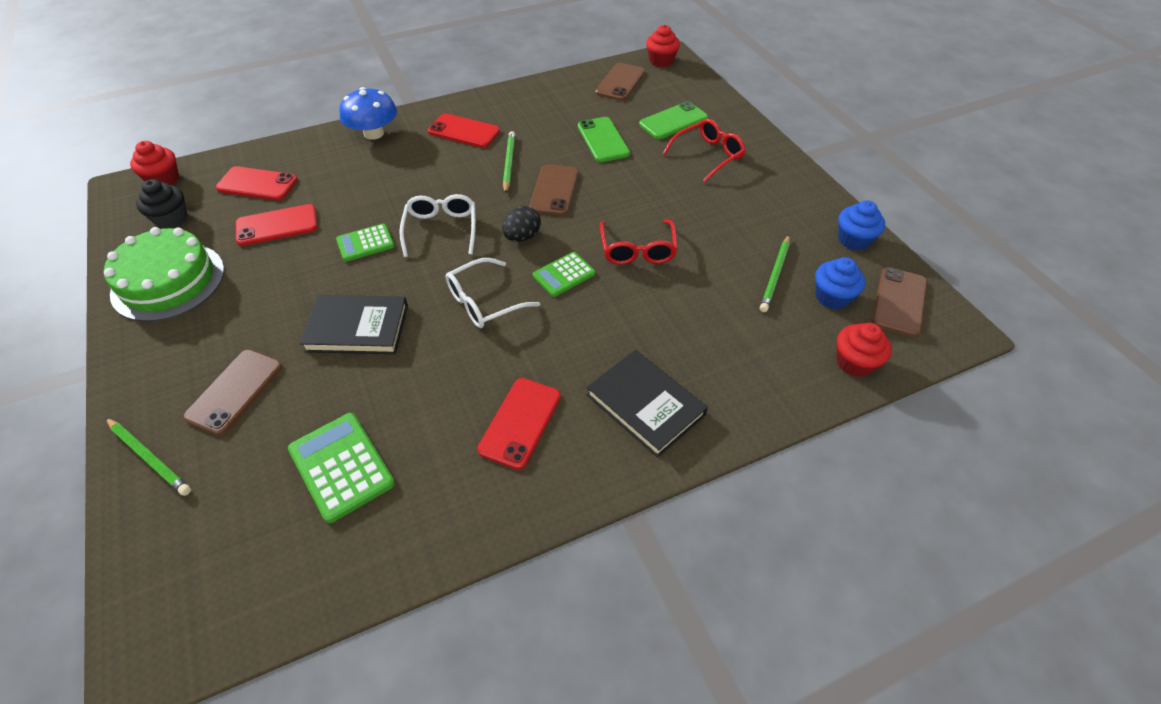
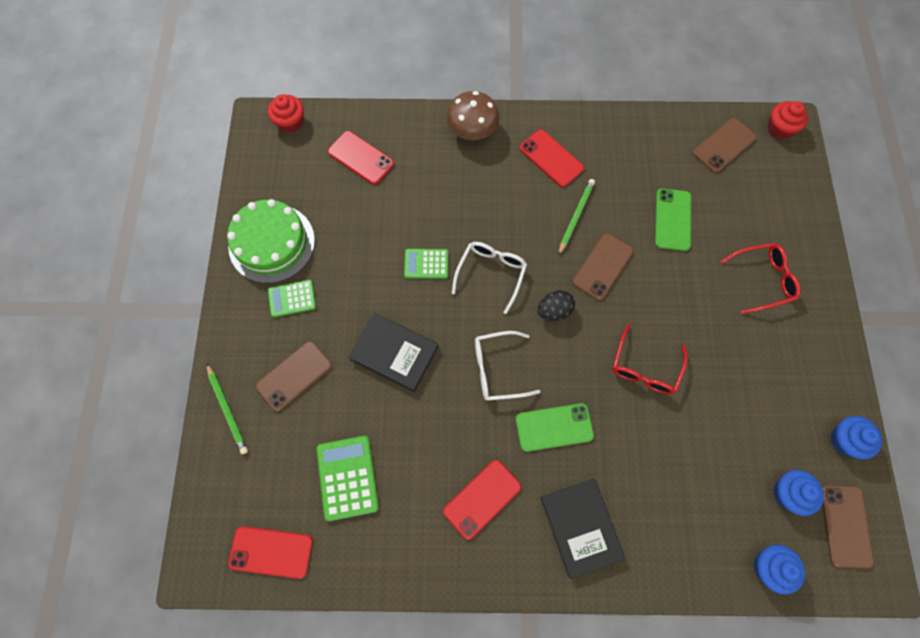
camera: 25 degrees right, 20 degrees up
black cupcake [136,179,187,229] -> none
red phone [235,204,318,246] -> red phone moved to [228,526,313,579]
blue mushroom [339,87,397,140] -> brown mushroom [447,91,500,140]
green calculator [533,252,595,297] -> green calculator moved to [268,280,316,317]
green phone [639,101,708,139] -> green phone moved to [516,403,594,452]
green pencil [760,235,790,312] -> none
red cupcake [836,323,892,377] -> blue cupcake [754,545,805,595]
brown phone [872,267,927,337] -> brown phone turned 45 degrees counterclockwise [822,485,874,569]

